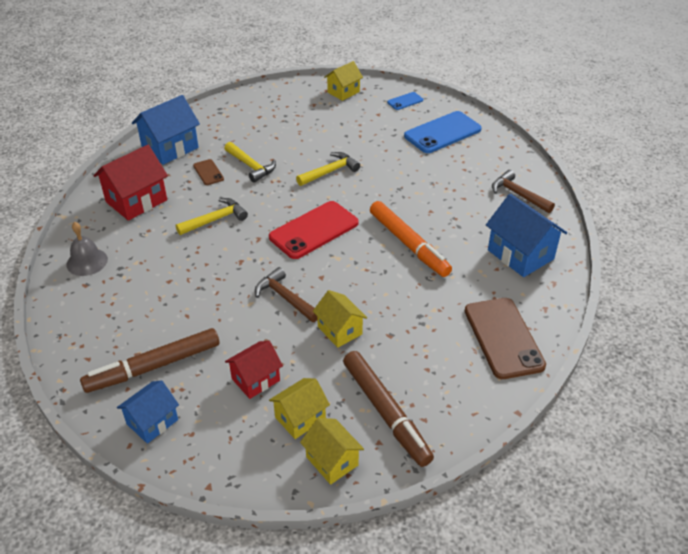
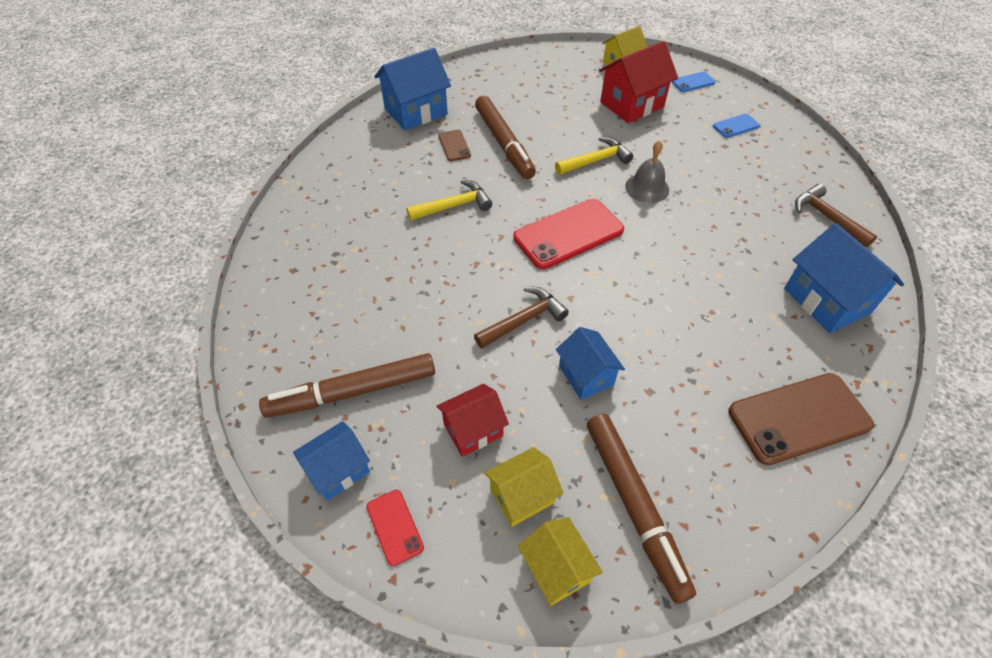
camera: 10 degrees right, 10 degrees up
grey bell [66,222,108,276] -> grey bell moved to [625,140,669,203]
red house [93,145,168,221] -> red house moved to [599,41,678,123]
yellow hammer [224,142,276,183] -> brown marker [475,96,536,179]
brown hammer [255,267,317,322] -> brown hammer turned 90 degrees clockwise [474,287,569,348]
yellow house [313,290,367,348] -> blue house [556,327,625,400]
orange marker [370,201,452,277] -> none
blue phone [404,111,482,153] -> blue phone [713,114,760,138], size x0.49
brown phone [465,298,546,379] -> brown phone turned 75 degrees clockwise [728,373,874,465]
none -> red phone [367,490,424,566]

